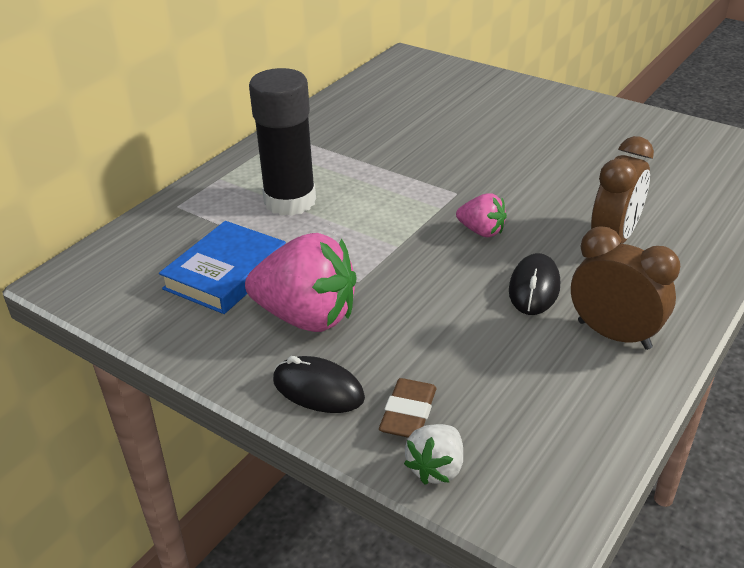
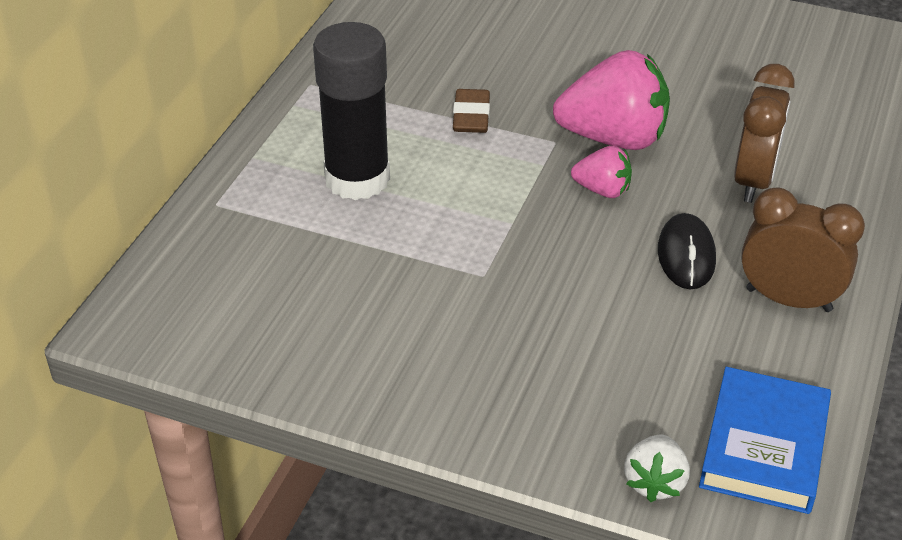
camera: 15 degrees left, 5 degrees up
blue book [159,221,286,314] -> blue book moved to [699,367,831,514]
pink strawberry [245,233,357,332] -> pink strawberry moved to [553,50,670,150]
black mouse [273,356,365,413] -> none
brown eraser [379,378,436,438] -> brown eraser moved to [453,89,490,133]

